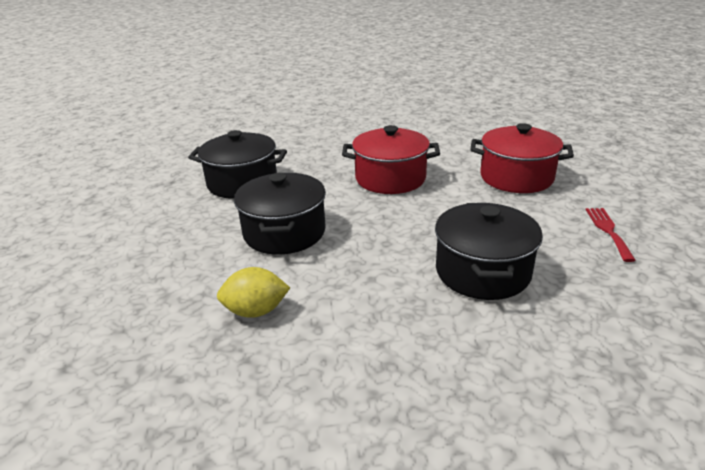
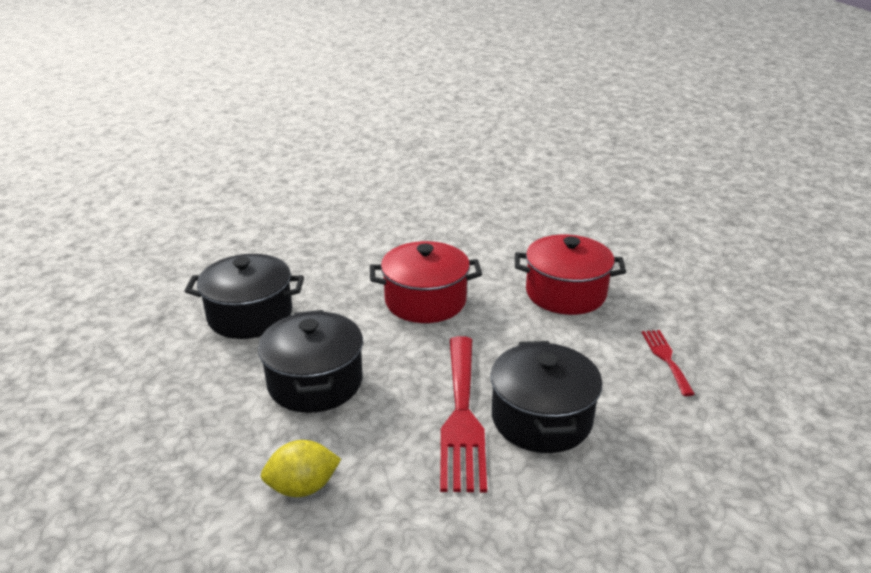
camera: 10 degrees left, 0 degrees up
none -> red fork [440,336,487,493]

